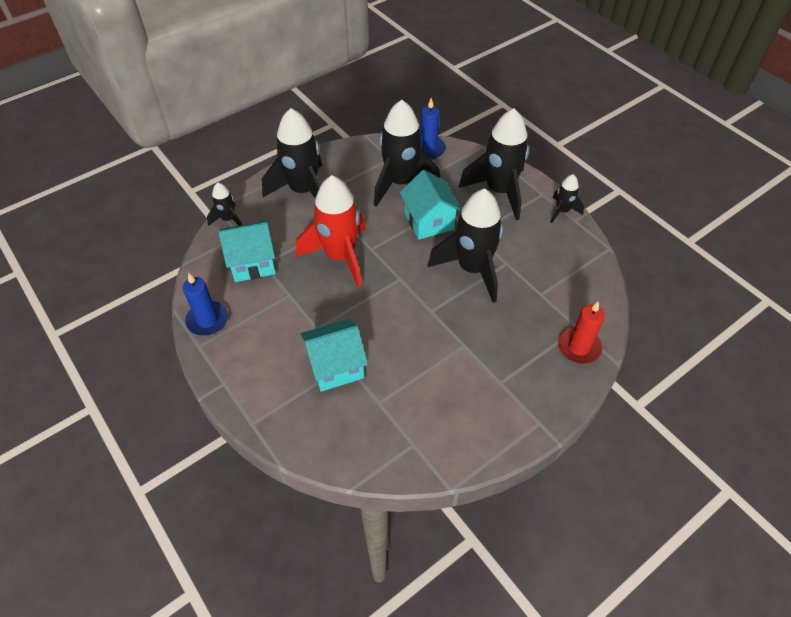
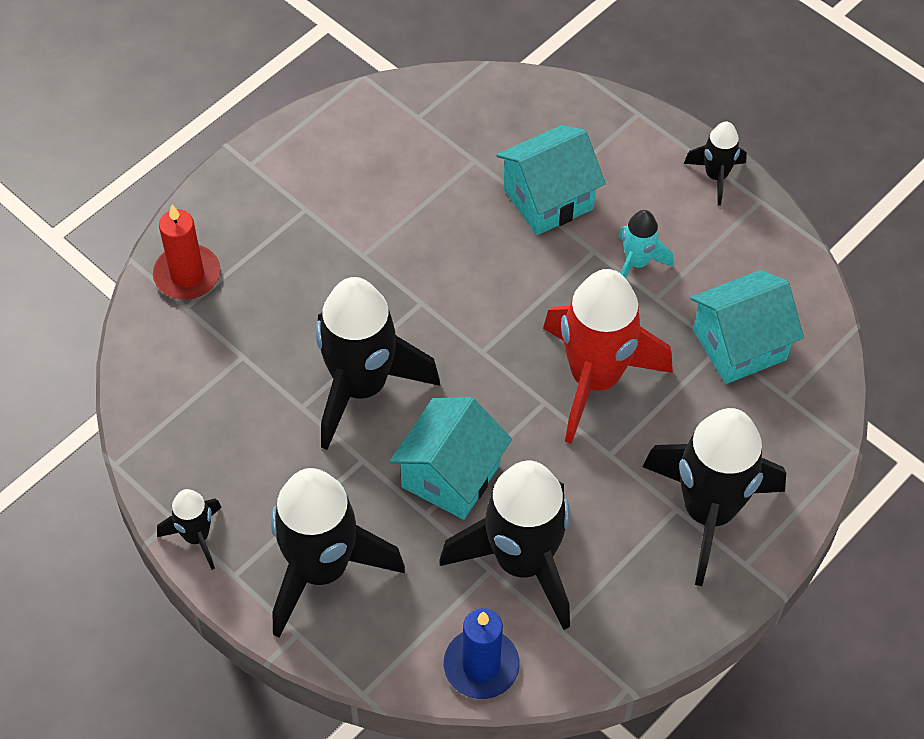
camera: 170 degrees right, 5 degrees up
blue candle [183,273,228,336] -> none
black rocket [207,182,242,226] -> black rocket moved to [684,121,747,205]
turquoise house [400,170,462,240] -> turquoise house turned 60 degrees clockwise [390,397,512,520]
none -> turquoise rocket [619,210,674,278]

